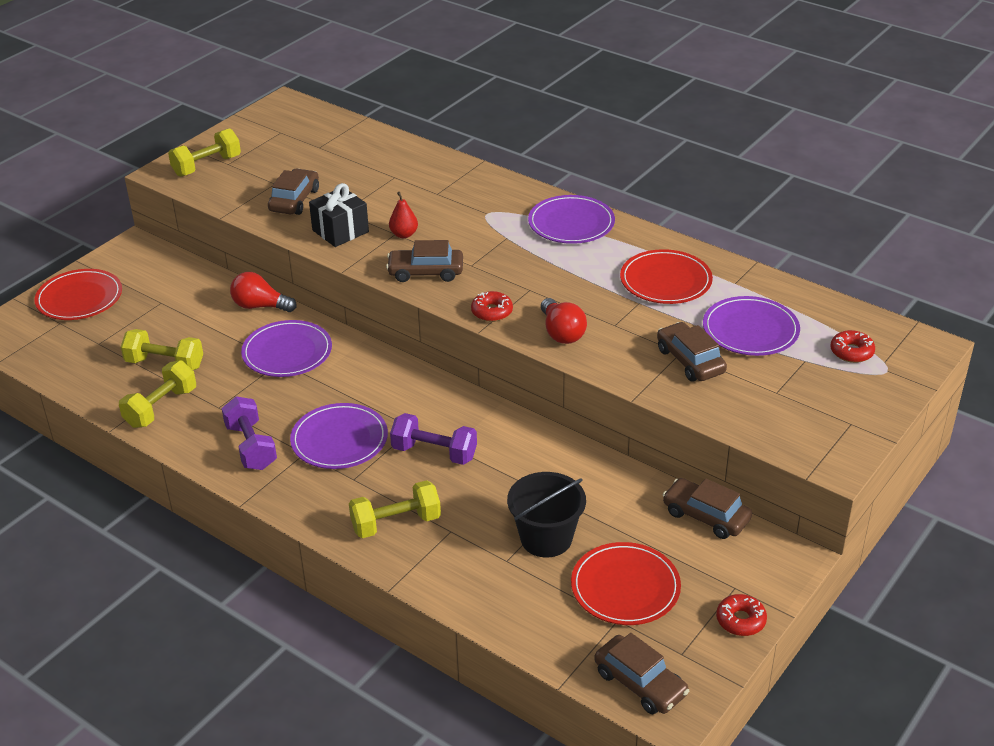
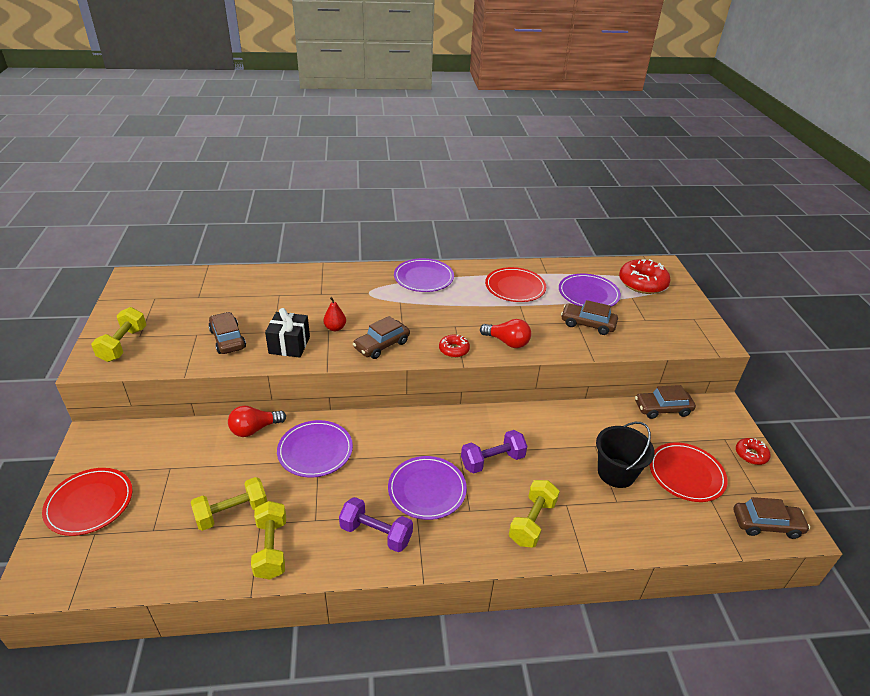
camera: 45 degrees left, 0 degrees up
red donut [830,330,875,363] -> red donut [619,259,670,294], size x1.86

